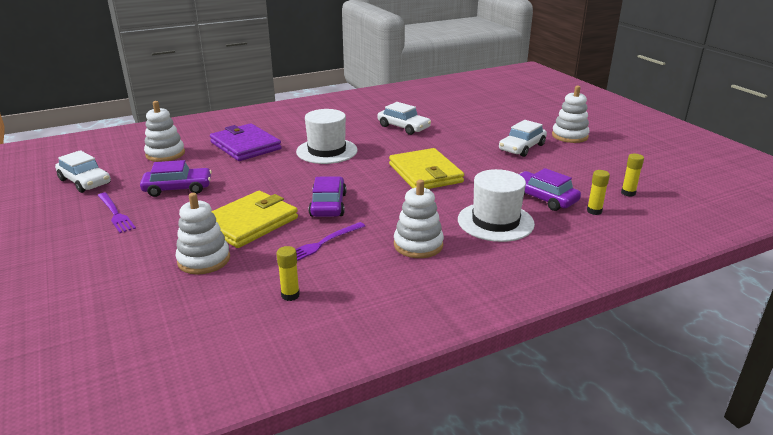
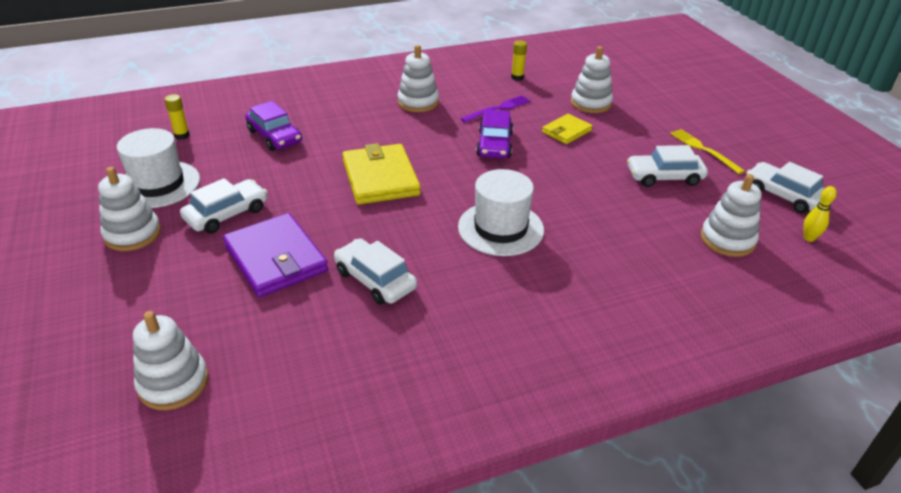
camera: 175 degrees left, 10 degrees up
purple fork [98,192,136,233] -> yellow fork [670,129,745,174]
purple car [140,160,212,197] -> white car [627,145,708,187]
purple wallet [210,123,282,161] -> purple wallet moved to [223,213,328,297]
yellow wallet [212,191,298,248] -> yellow wallet [542,114,593,144], size x0.57
white hat [458,169,535,242] -> white hat moved to [117,128,200,208]
yellow glue stick [587,170,610,215] -> none
none -> white stacking toy [133,311,208,410]
none -> yellow bowling pin [803,186,837,242]

